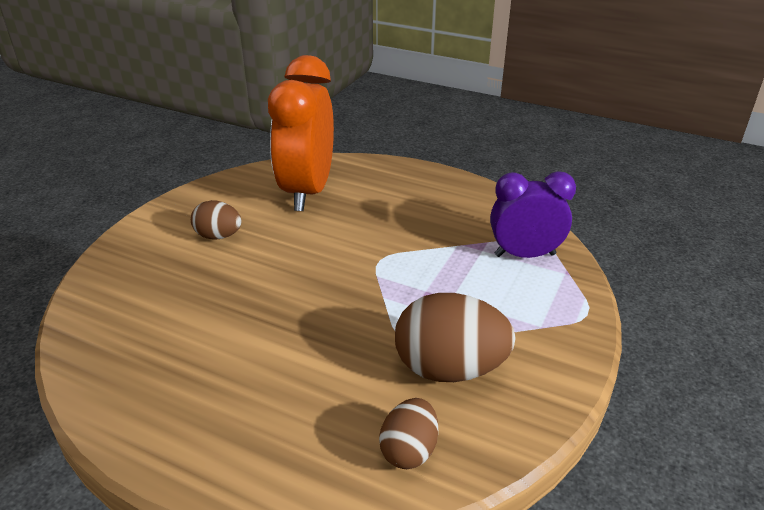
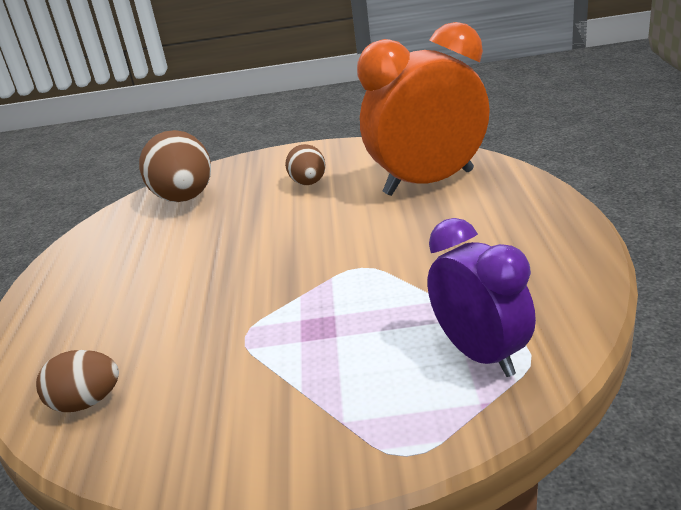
camera: 65 degrees right, 5 degrees down
brown egg [395,293,516,382] -> brown egg moved to [139,130,211,202]

